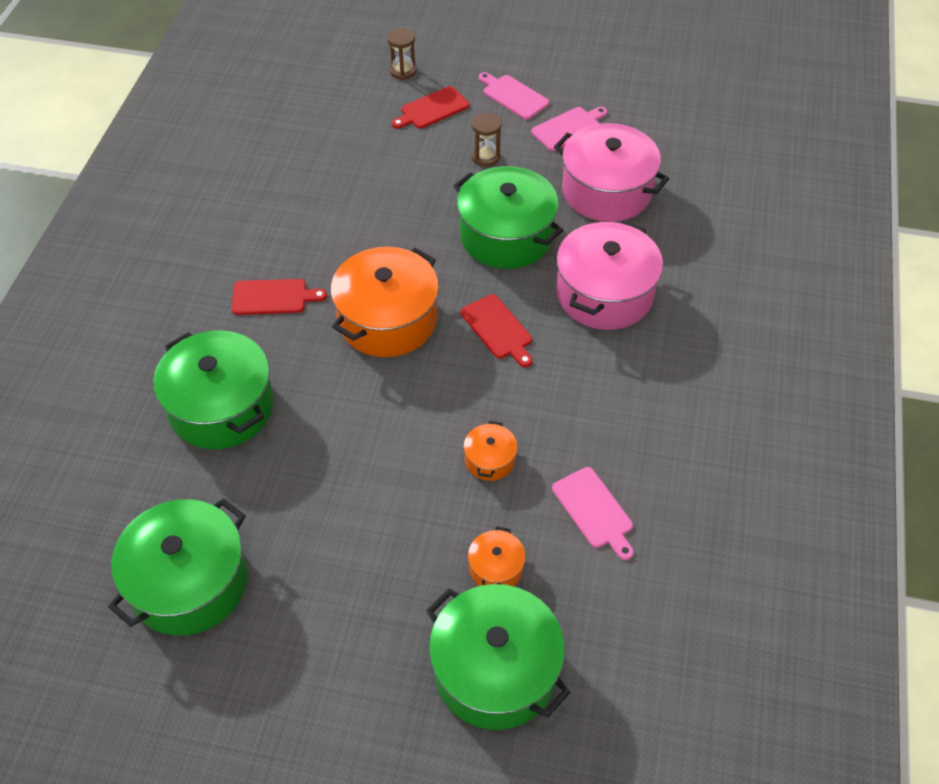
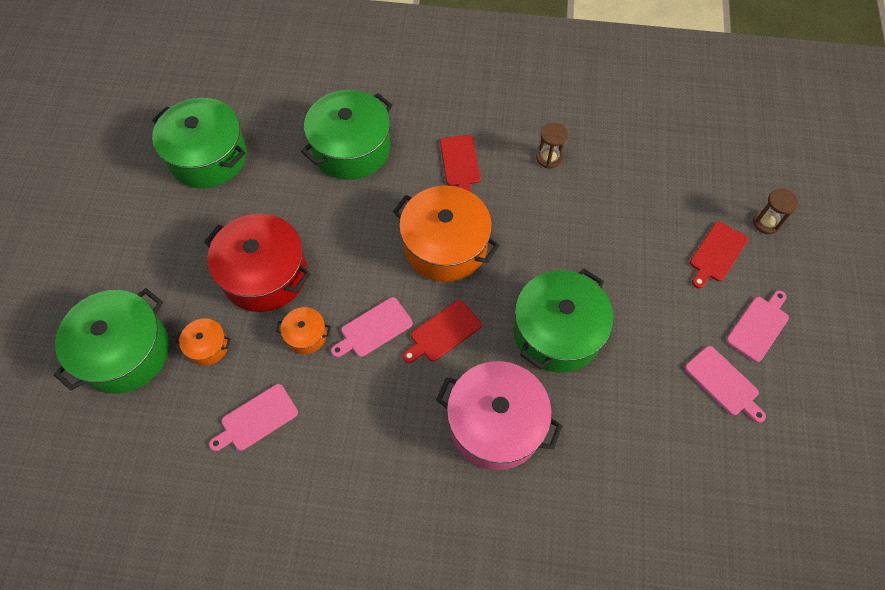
camera: 85 degrees right, 10 degrees up
red cutting board [392,86,469,129] -> red cutting board turned 105 degrees counterclockwise [690,222,748,288]
brown hourglass [471,113,501,167] -> brown hourglass moved to [536,123,568,169]
pink pot [554,123,669,222] -> none
none -> red pot [204,214,311,312]
none -> pink cutting board [331,297,413,357]

